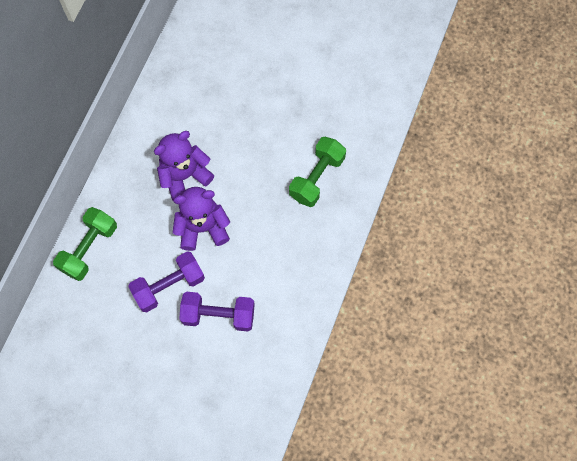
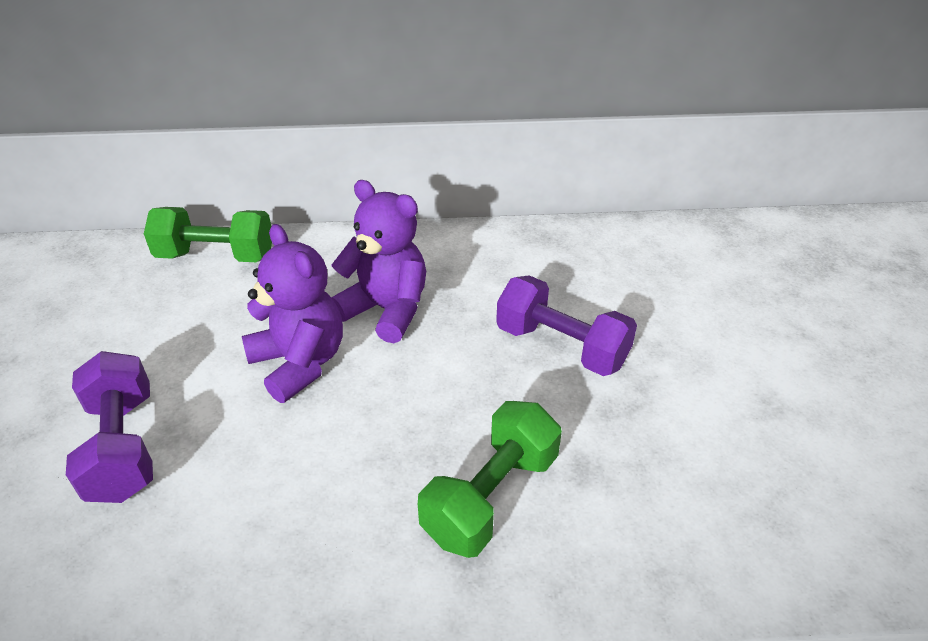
camera: 65 degrees right, 30 degrees down
purple dumbbell [128,252,205,312] -> purple dumbbell moved to [496,275,637,376]
green dumbbell [289,137,346,207] -> green dumbbell turned 60 degrees counterclockwise [418,401,562,558]

